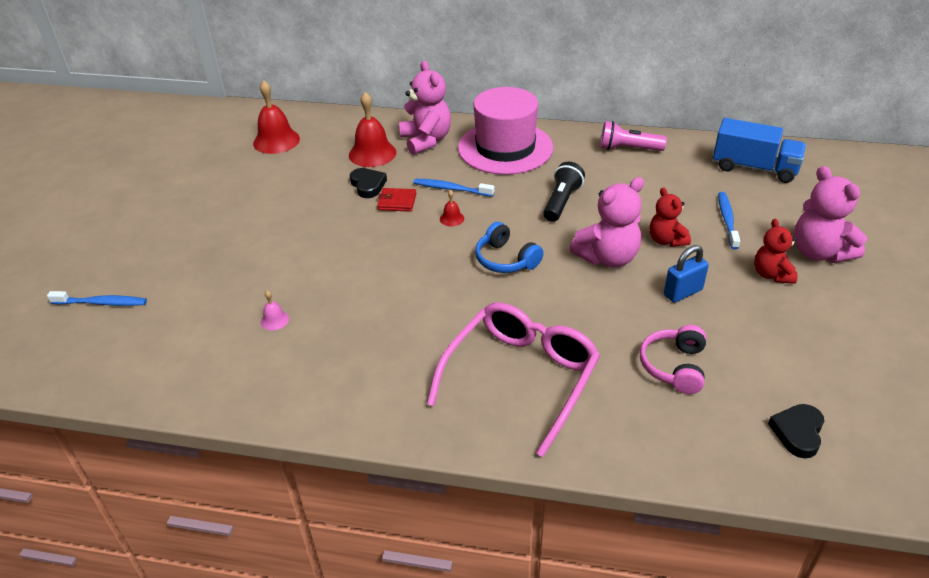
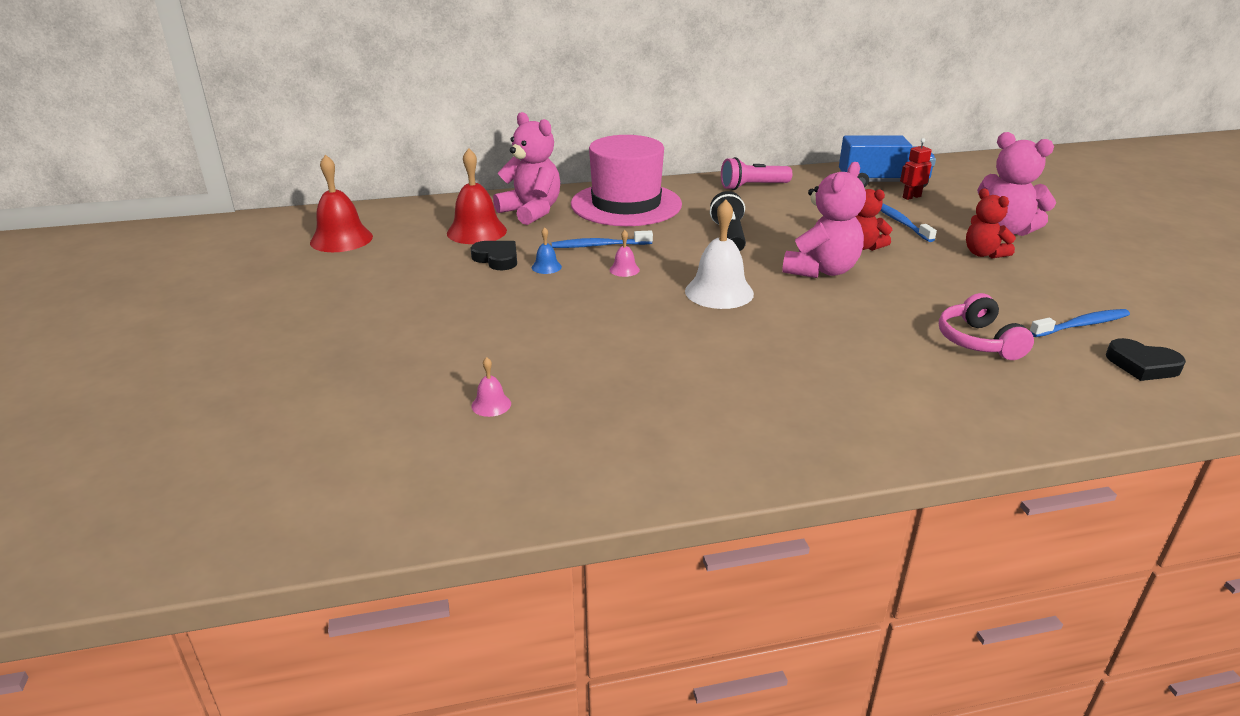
camera: 25 degrees left, 10 degrees down
blue toothbrush [47,291,147,306] -> blue toothbrush moved to [1030,309,1130,337]
red wallet [377,188,416,212] -> blue bell [532,227,562,274]
pink glasses [427,303,600,457] -> none
red bell [440,190,464,226] -> pink bell [610,230,640,277]
blue headphones [475,222,544,273] -> white bell [685,199,754,309]
blue padlock [664,245,709,303] -> none
black heart [768,404,824,459] -> black heart turned 60 degrees counterclockwise [1106,338,1186,381]
none -> red robot [900,138,932,200]

